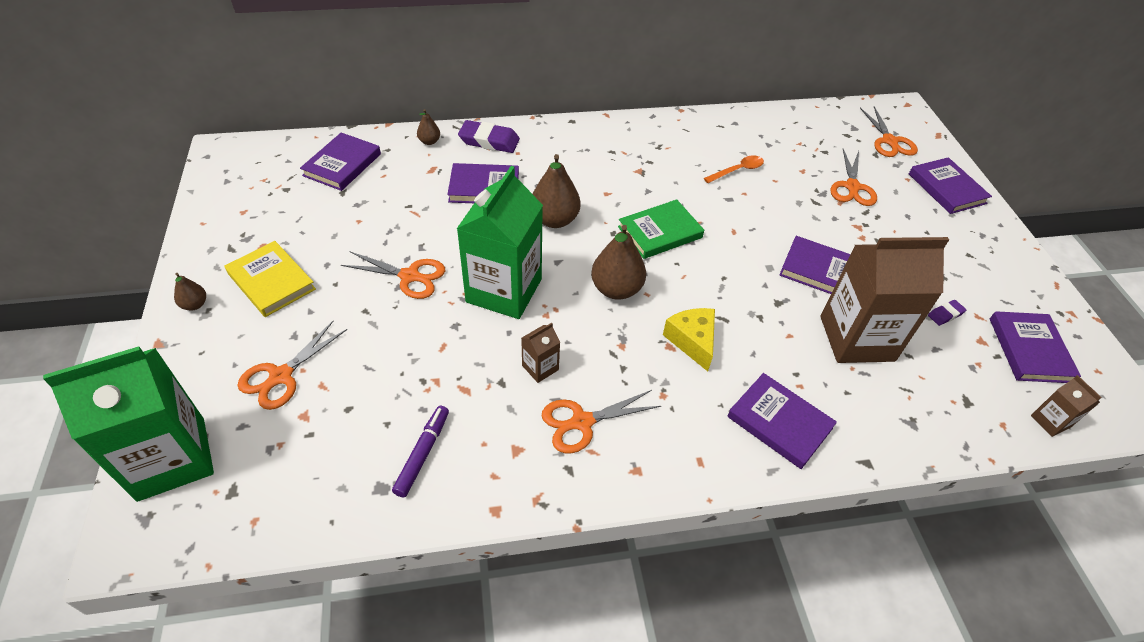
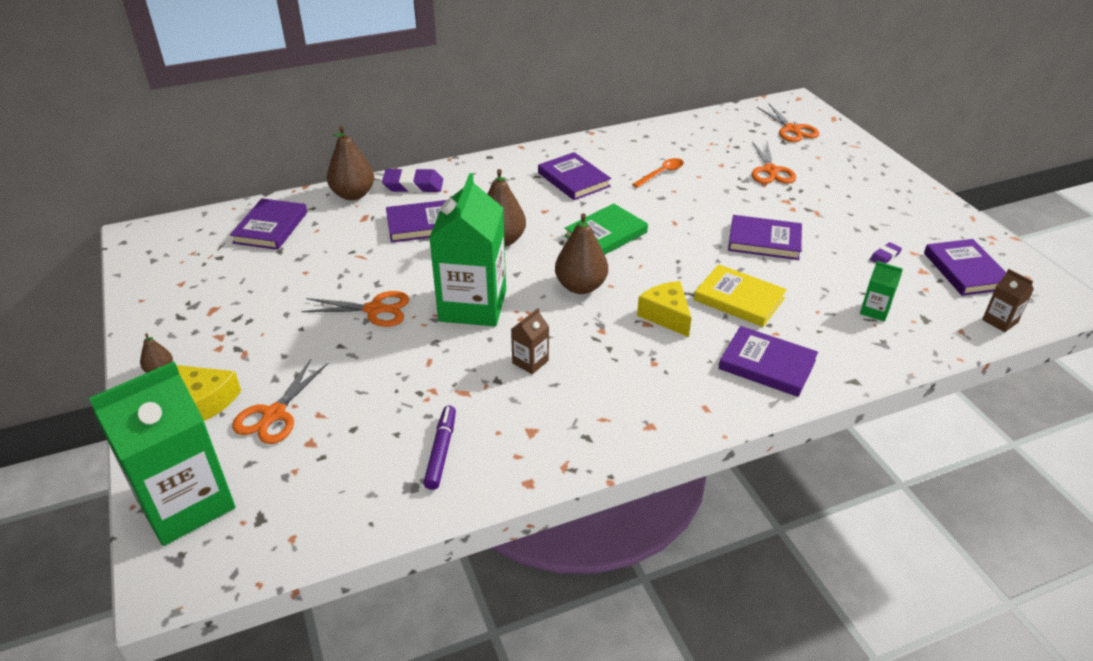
camera: 10 degrees left, 10 degrees down
yellow book [224,241,316,317] -> yellow book moved to [694,264,787,327]
brown pear [417,109,440,145] -> brown pear [327,126,374,200], size x1.96
orange scissors [542,390,661,453] -> none
brown carton [820,237,949,363] -> none
purple book [909,157,992,214] -> purple book moved to [538,152,611,200]
none -> yellow cheese [176,365,241,421]
none -> green carton [860,261,903,322]

